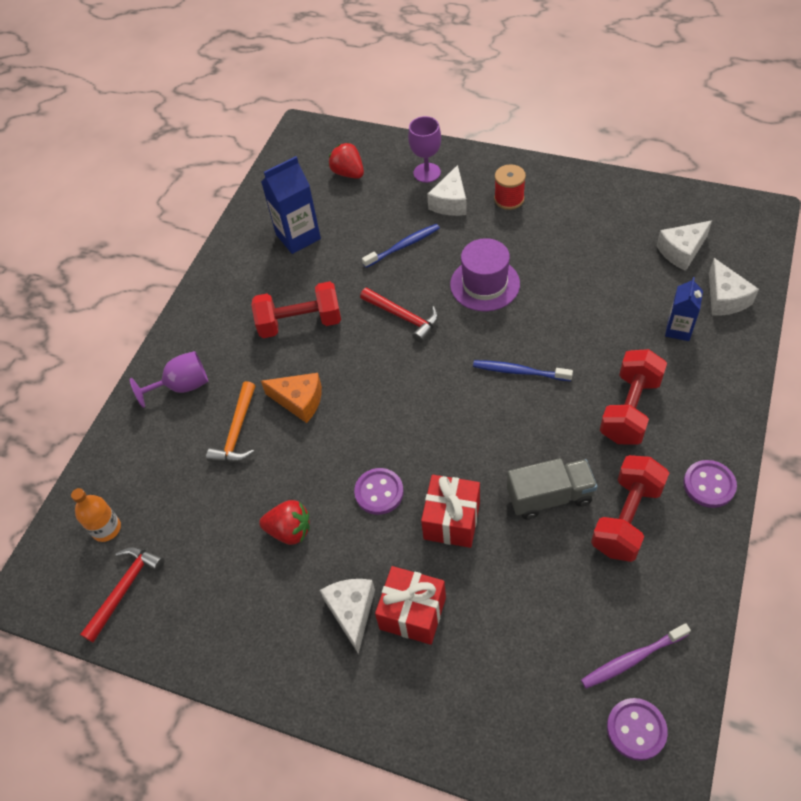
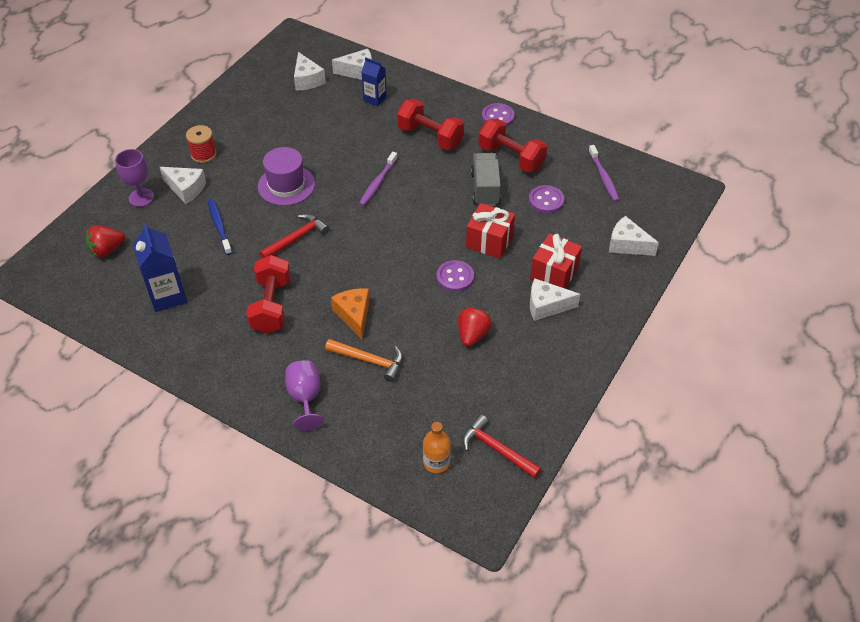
camera: 85 degrees left, 5 degrees down
orange cheese [261,373,322,423] -> orange cheese turned 45 degrees counterclockwise [331,288,370,339]
blue toothbrush [473,360,573,381] -> purple toothbrush [359,152,397,206]
purple button [607,698,668,761] -> purple button moved to [529,185,564,214]
none -> white cheese [609,216,659,256]

